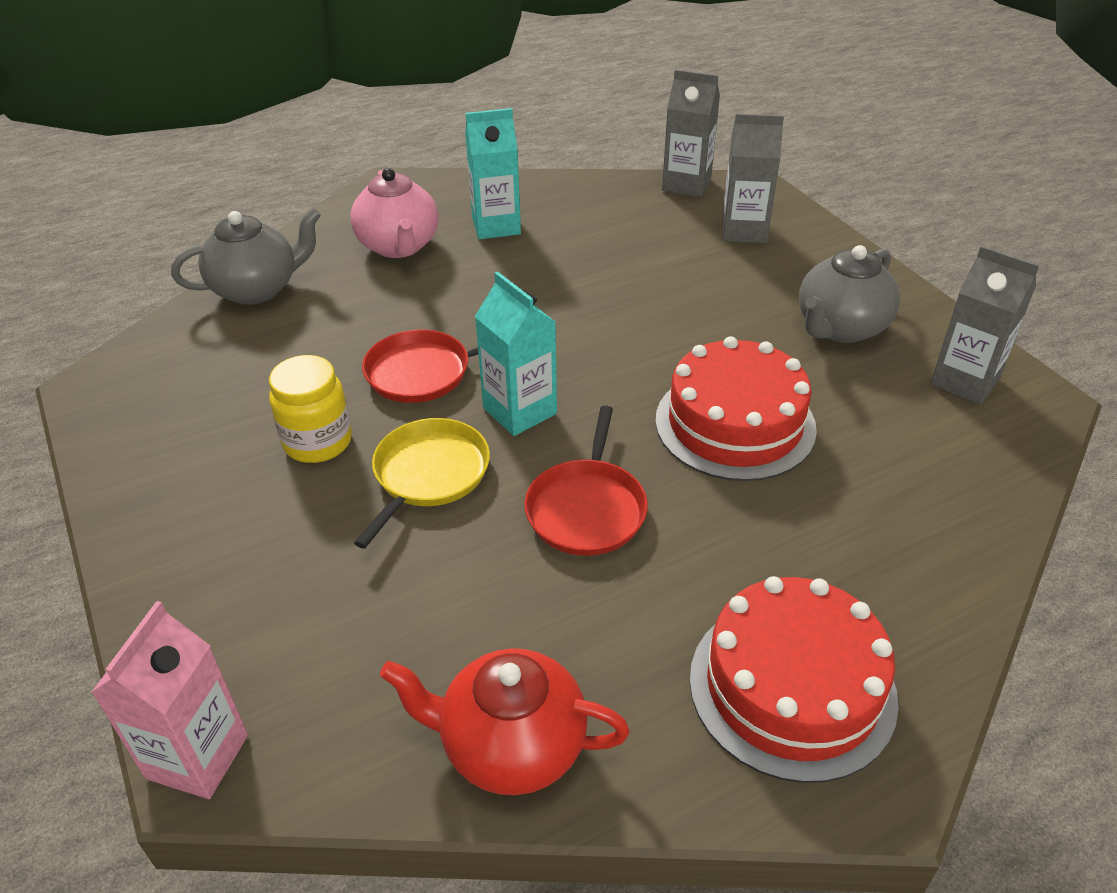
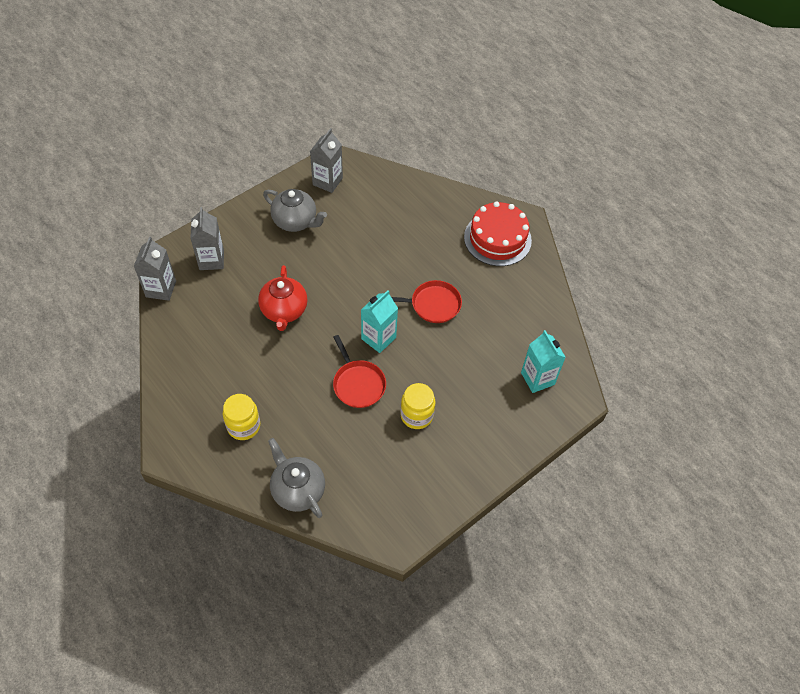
camera: 105 degrees left, 15 degrees up
pink carton [91,601,248,799] -> none
pink teapot [350,168,439,258] -> yellow jar [223,394,260,440]
yellow pan [354,418,490,549] -> none
red teapot [380,648,630,795] -> red teapot moved to [258,265,307,331]
turquoise carton [465,108,521,239] -> turquoise carton moved to [521,330,566,393]
red cake [655,336,817,481] -> none

